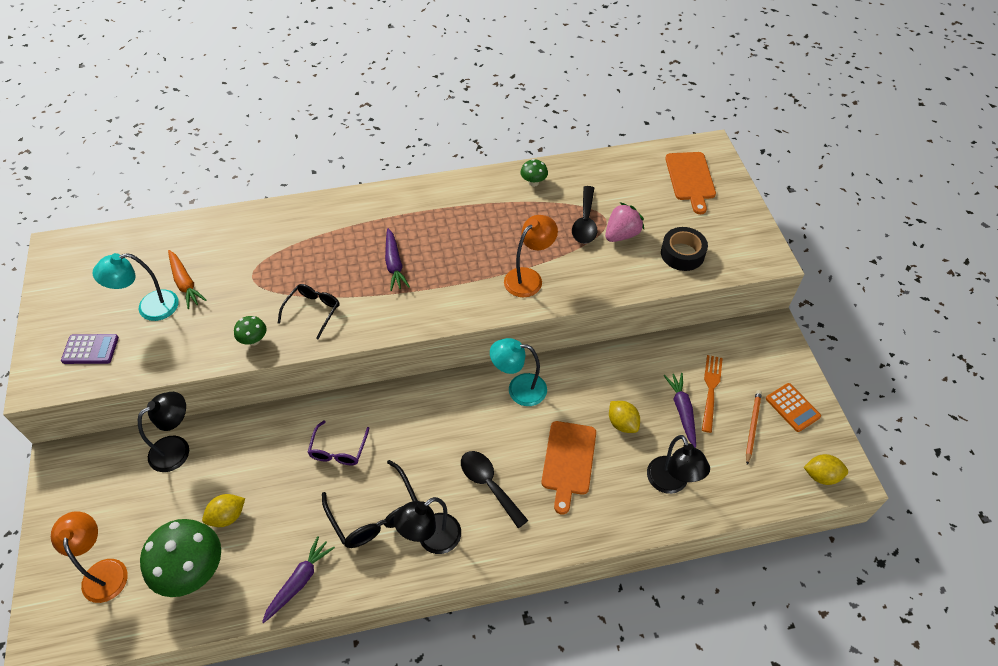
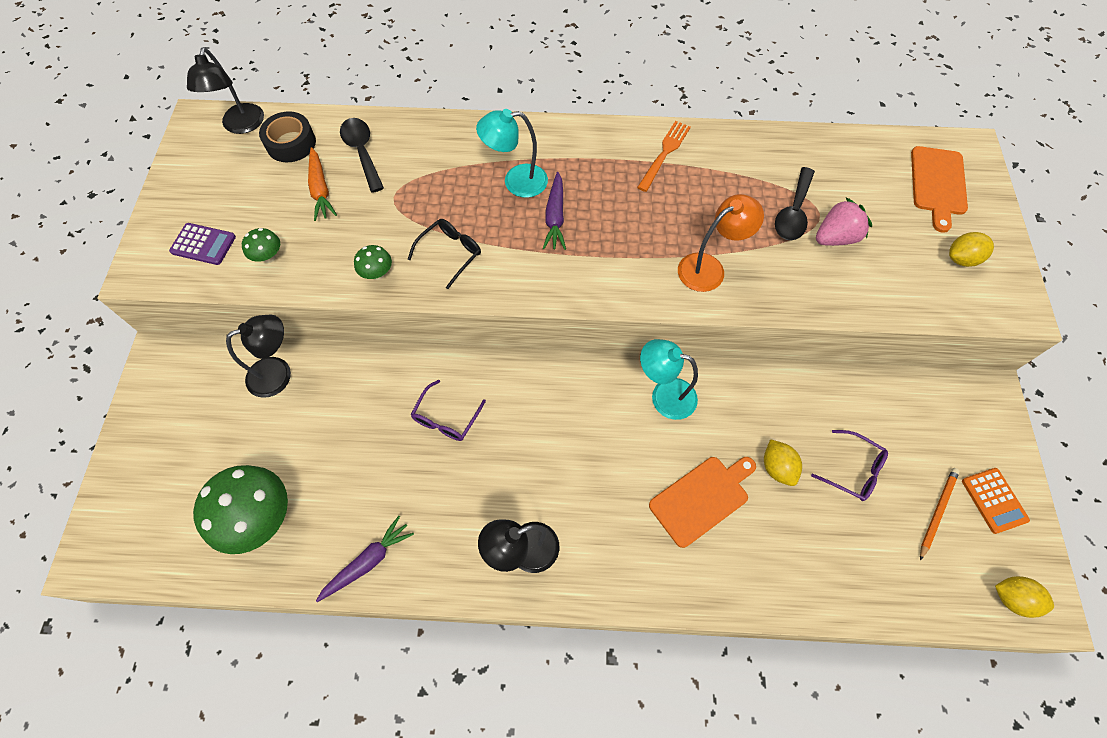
camera: 15 degrees right, 10 degrees up
orange lamp [51,512,128,603] -> none
turquoise lamp [93,253,179,321] -> turquoise lamp moved to [476,109,548,198]
yellow lemon [202,494,245,527] -> yellow lemon moved to [949,232,994,267]
black glasses [322,460,418,548] -> none
black spoon [461,451,529,528] -> black spoon moved to [340,118,384,193]
green mushroom [520,159,548,187] -> green mushroom moved to [242,228,280,263]
orange cutting board [542,421,596,514] -> orange cutting board turned 150 degrees counterclockwise [649,457,756,548]
black lamp [647,435,710,494] -> black lamp moved to [187,47,264,134]
black tape [661,227,708,271] -> black tape moved to [259,111,316,162]
purple carrot [664,373,696,448] -> purple glasses [811,430,888,501]
orange fork [702,355,723,433] -> orange fork moved to [637,121,691,192]

